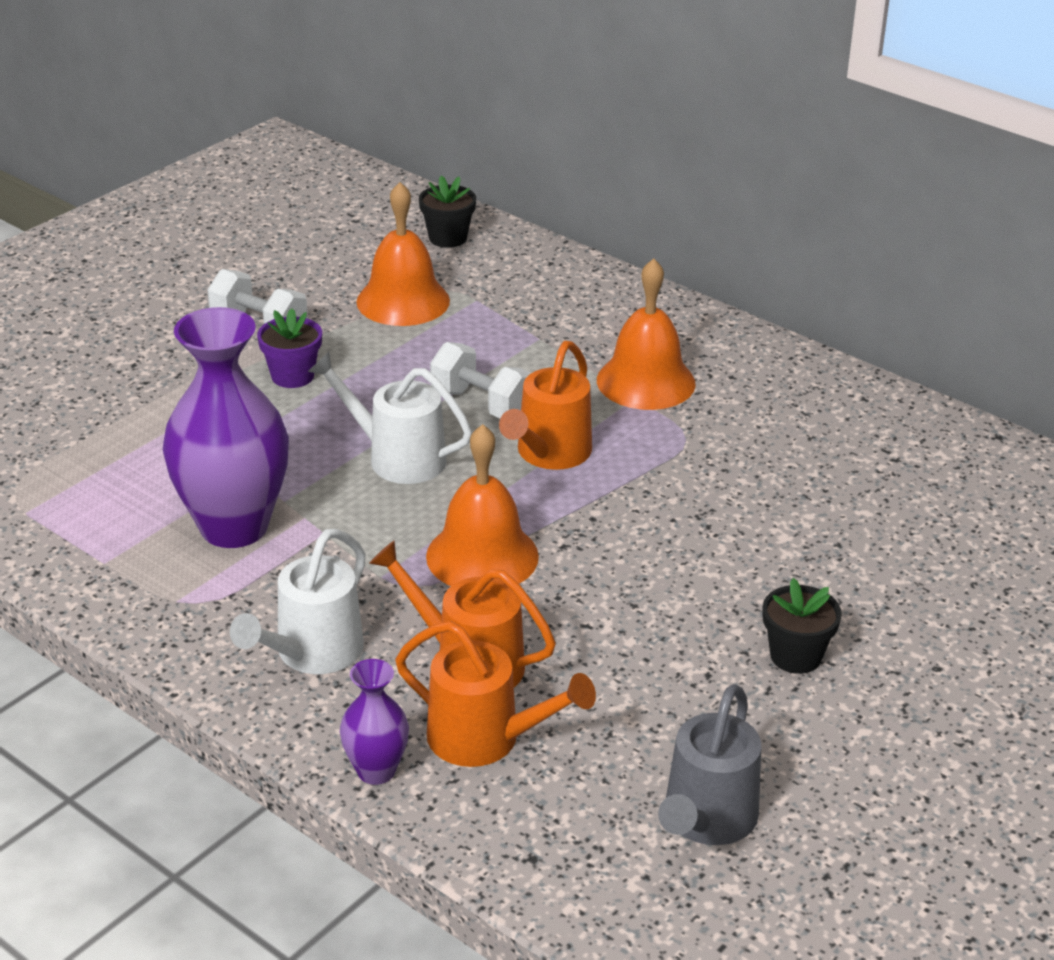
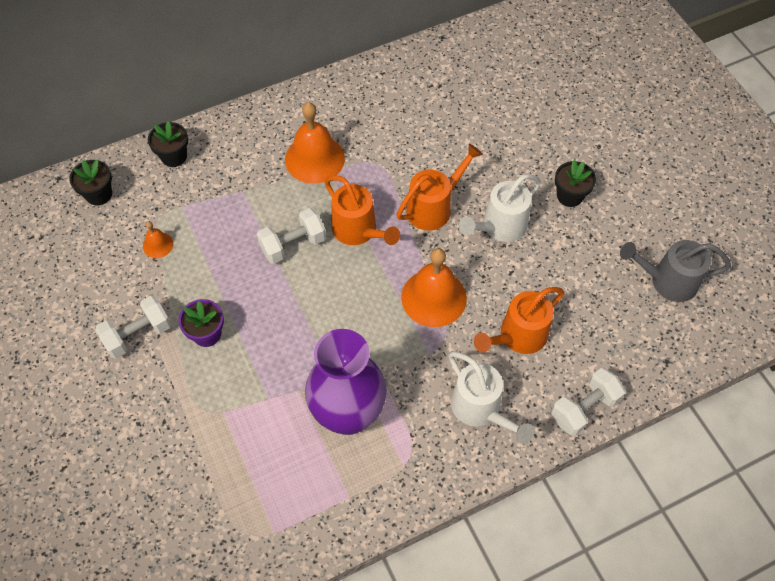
camera: 65 degrees left, 25 degrees up
white watering can [308,352,472,484] -> white watering can moved to [459,174,541,242]
purple vase [340,659,409,785] -> white dumbbell [551,368,626,436]
orange bell [356,182,450,326] -> orange bell [143,221,173,258], size x0.48
orange watering can [395,621,596,767] -> orange watering can moved to [397,143,483,231]
grey watering can [658,684,761,845] -> grey watering can turned 135 degrees clockwise [620,240,731,302]
none -> black flower pot [148,121,188,167]

